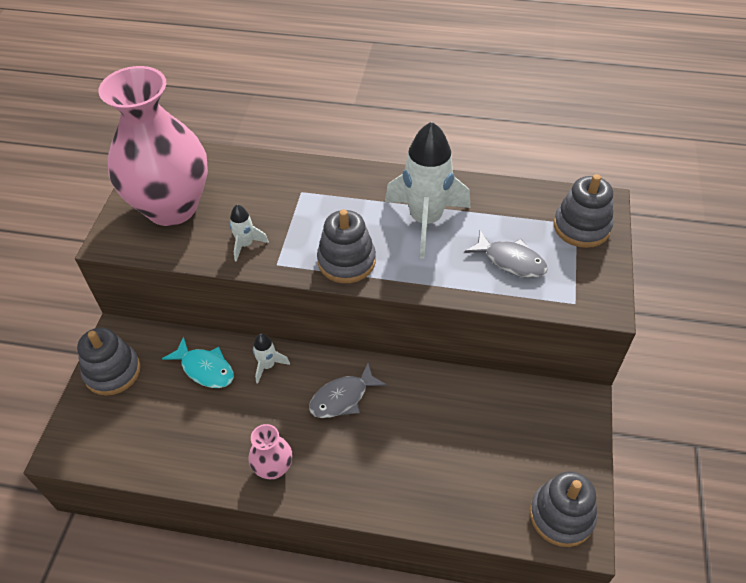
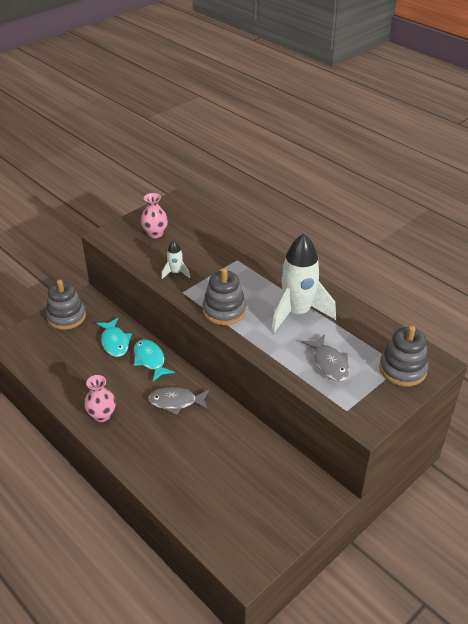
camera: 35 degrees right, 10 degrees down
pink vase [98,66,208,226] -> pink vase [141,193,168,238], size x0.42
white rocket [253,334,290,384] -> turquoise fish [134,339,175,381]
grey stacking toy [530,471,597,547] -> none

